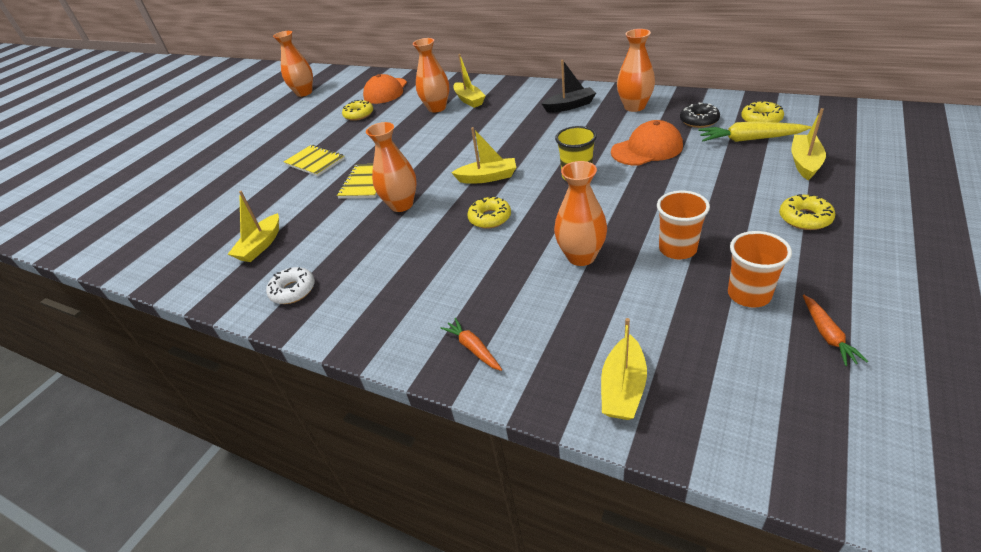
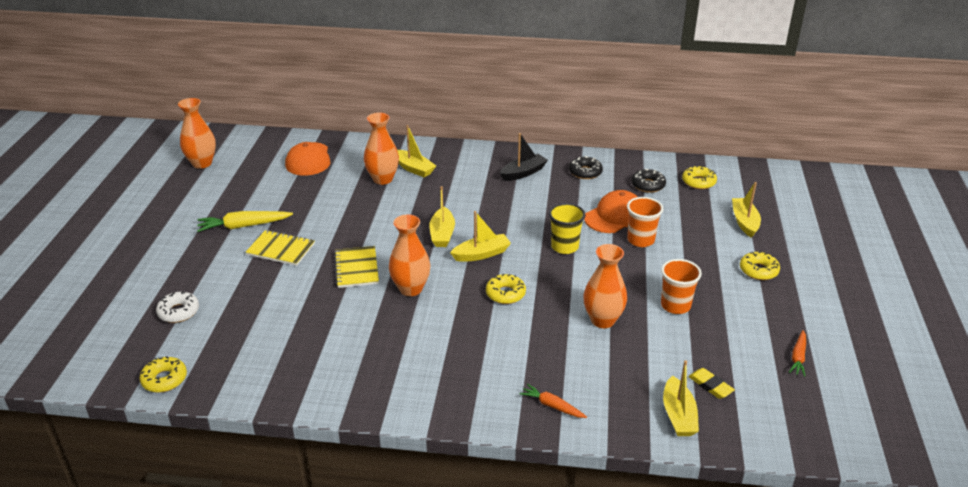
camera: 25 degrees left, 5 degrees down
yellow boat [228,191,279,262] -> yellow boat moved to [429,186,455,247]
white donut [266,267,315,304] -> white donut moved to [156,291,199,323]
yellow donut [342,100,373,121] -> yellow donut moved to [140,356,187,393]
orange vase [617,29,655,112] -> black donut [569,156,603,179]
yellow carrot [698,121,811,142] -> yellow carrot moved to [197,211,293,232]
orange cup [728,231,792,307] -> orange cup moved to [627,197,663,247]
orange carrot [803,295,868,366] -> orange carrot turned 45 degrees clockwise [789,330,806,377]
none -> yellow eraser [688,368,735,399]

